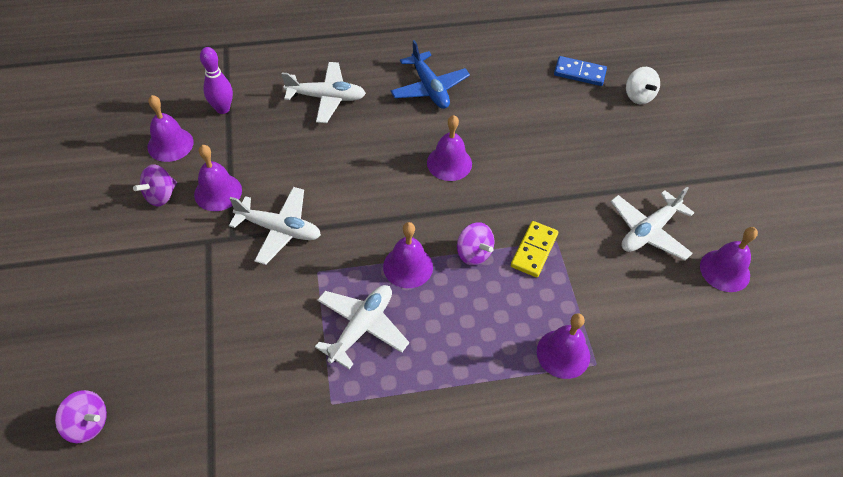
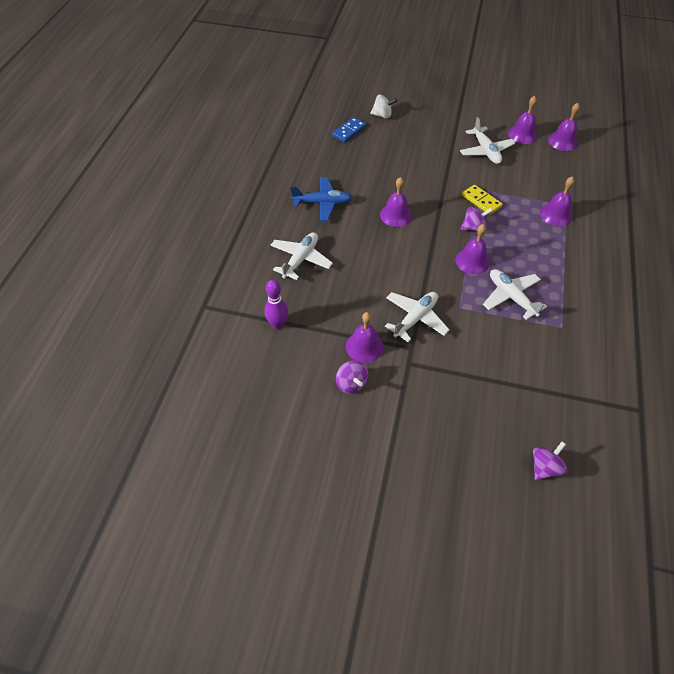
camera: 65 degrees left, 0 degrees up
purple bell [147,95,194,162] -> purple bell moved to [548,103,580,151]

